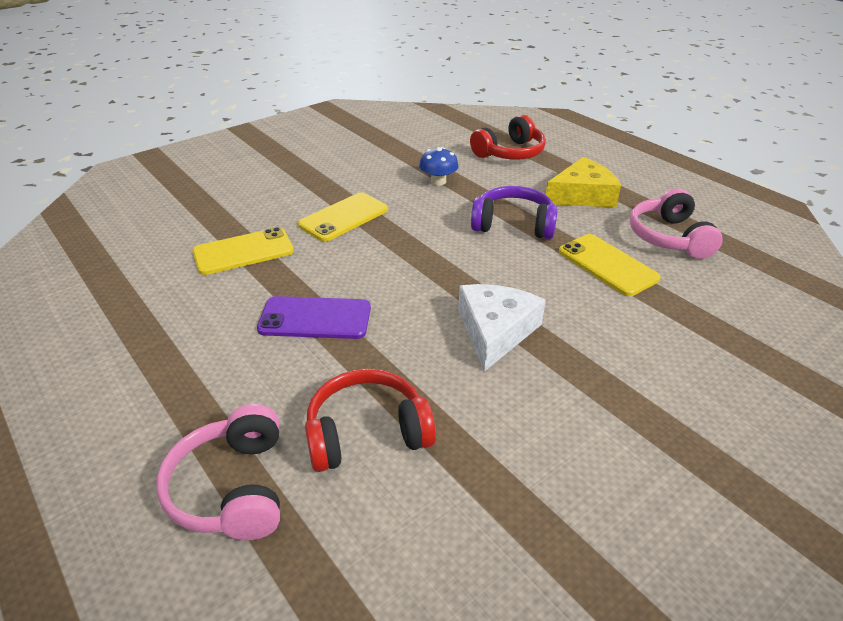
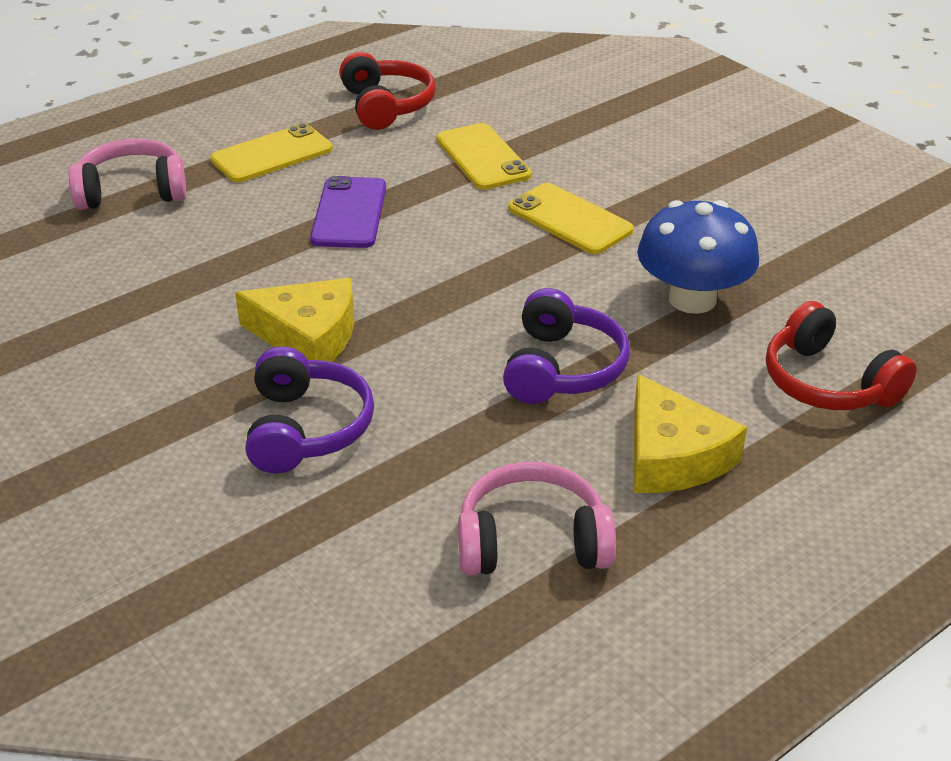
camera: 90 degrees right, 0 degrees up
red headphones [305,369,436,472] -> red headphones moved to [339,52,436,130]
blue mushroom [419,147,459,186] -> blue mushroom [637,200,759,314], size x1.82
white cheese [458,284,546,372] -> yellow cheese [235,278,354,362]
yellow phone [559,234,661,296] -> yellow phone moved to [210,123,333,182]
none -> purple headphones [245,346,374,474]

